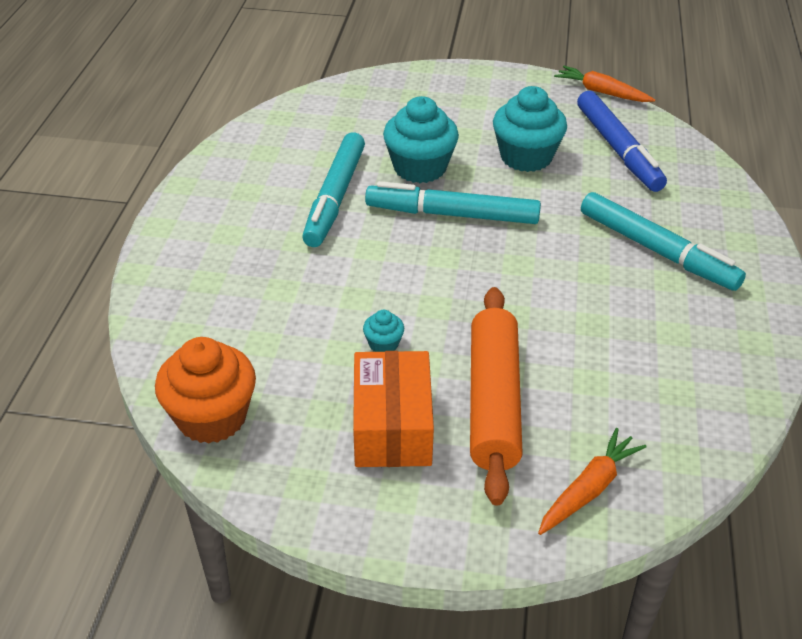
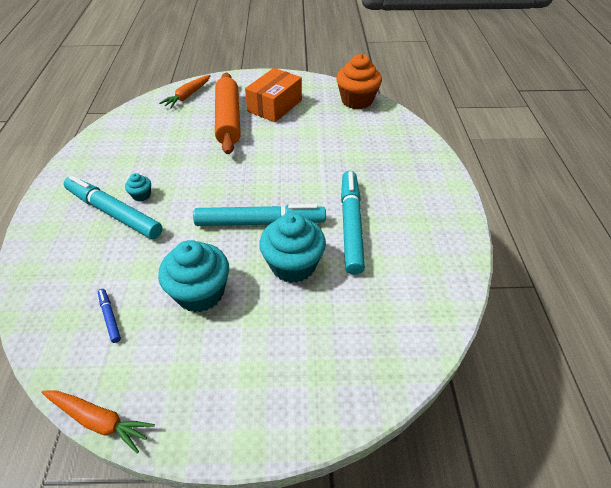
camera: 170 degrees right, 5 degrees up
orange box [353,351,434,467] -> orange box turned 45 degrees clockwise [245,68,302,122]
turquoise cupcake [363,310,404,352] -> turquoise cupcake moved to [125,173,151,201]
blue marker [577,91,667,192] -> blue marker [98,289,121,343], size x0.43

